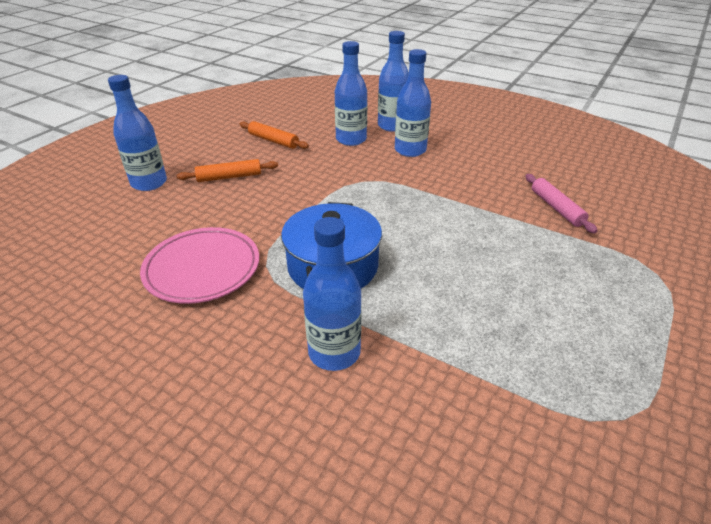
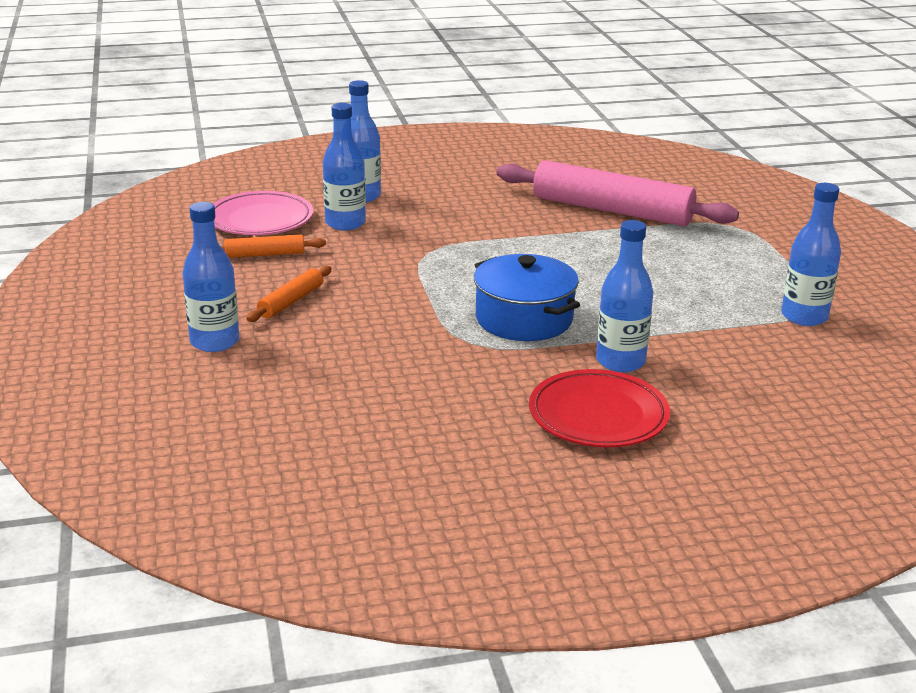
camera: 45 degrees left, 10 degrees down
pink plate [140,227,259,304] -> pink plate moved to [213,191,313,235]
blue bottle [395,49,431,157] -> blue bottle moved to [781,183,841,326]
pink rolling pin [525,174,598,234] -> pink rolling pin [497,160,739,226], size x2.23
none -> red plate [529,369,670,447]

